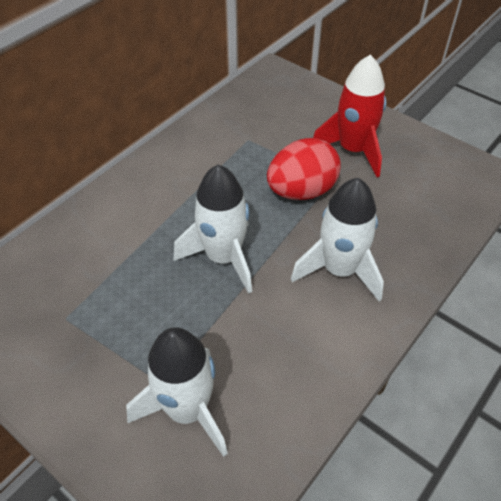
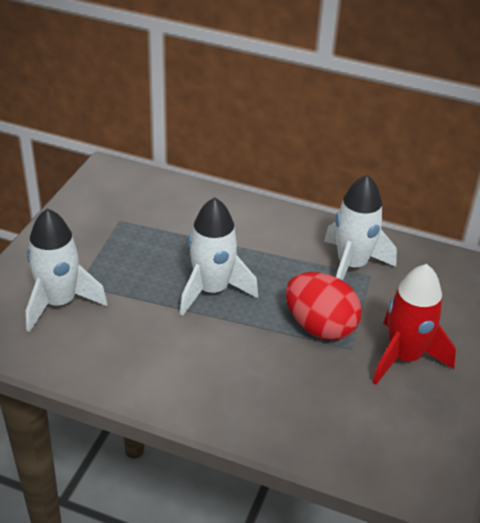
camera: 70 degrees right, 10 degrees down
white rocket [291,178,384,301] -> white rocket moved to [324,174,397,281]

